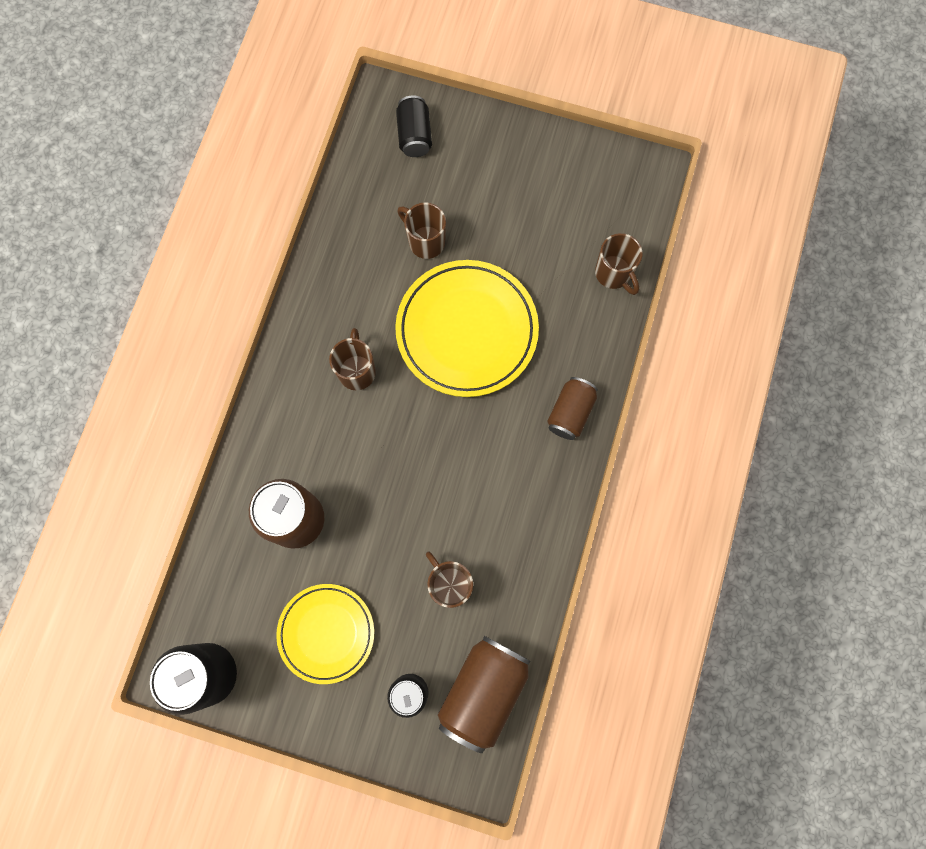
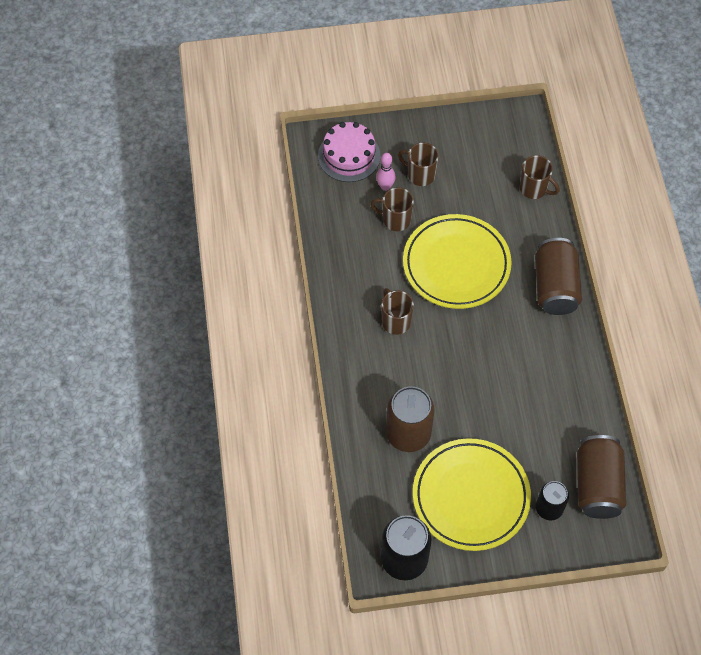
camera: 25 degrees left, 15 degrees down
yellow plate [276,584,374,684] -> yellow plate [413,438,531,551], size x1.57
black can [396,96,432,157] -> pink cake [318,122,381,182]
brown mug [426,552,473,608] -> brown mug moved to [398,143,439,186]
brown can [547,377,598,440] -> brown can [535,238,582,315], size x1.64
none -> pink bowling pin [376,153,395,191]

